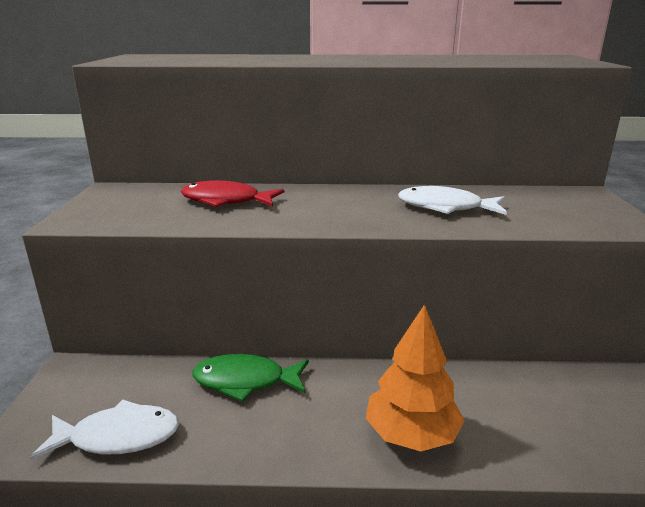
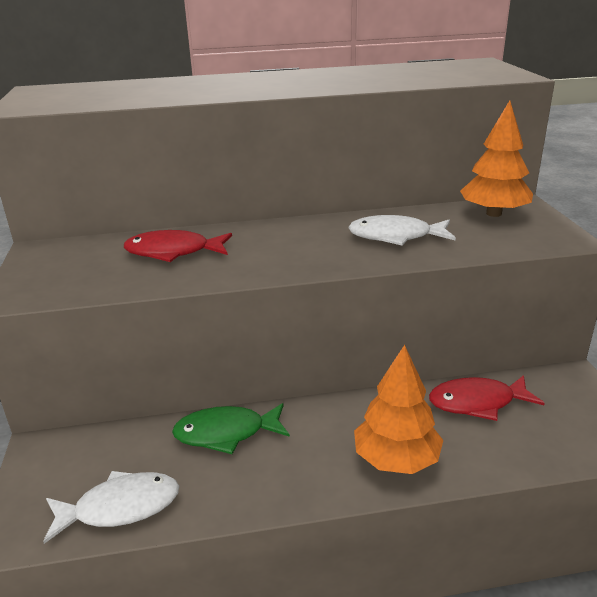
camera: 10 degrees left, 5 degrees up
none -> red fish [429,375,545,421]
none -> orange tree [460,100,533,217]

